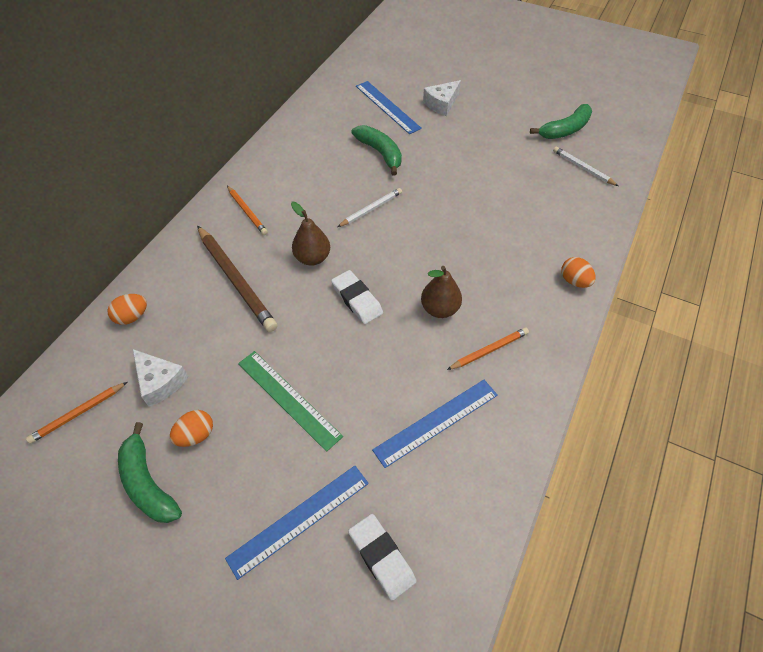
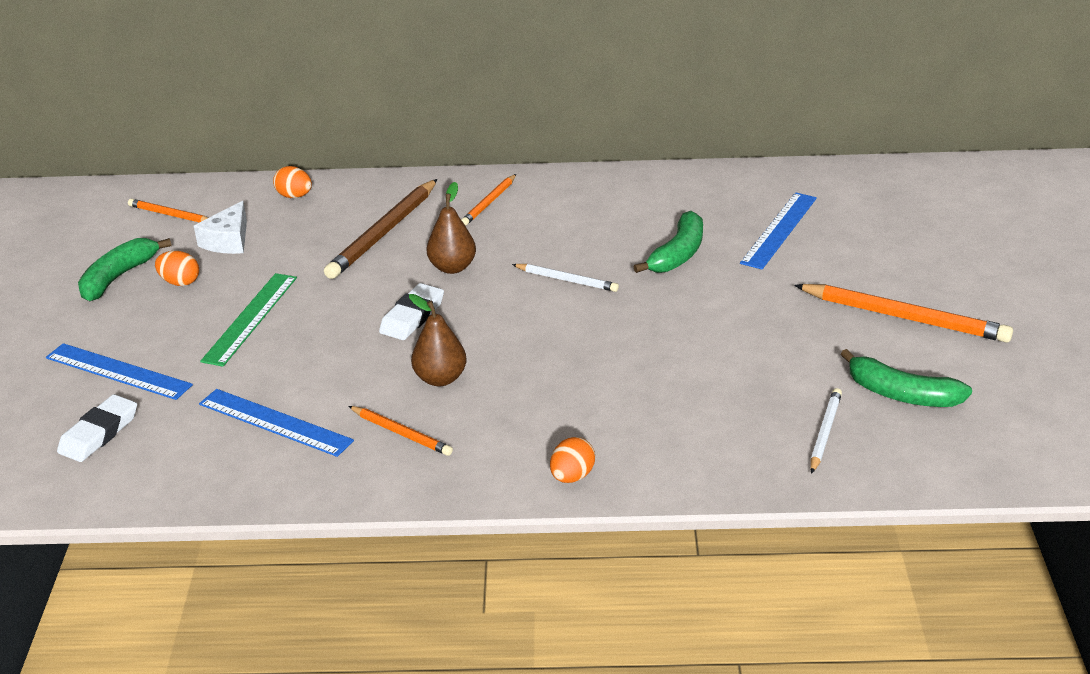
camera: 65 degrees right, 20 degrees down
white cheese [423,80,461,116] -> none
none -> orange pencil [794,284,1013,343]

